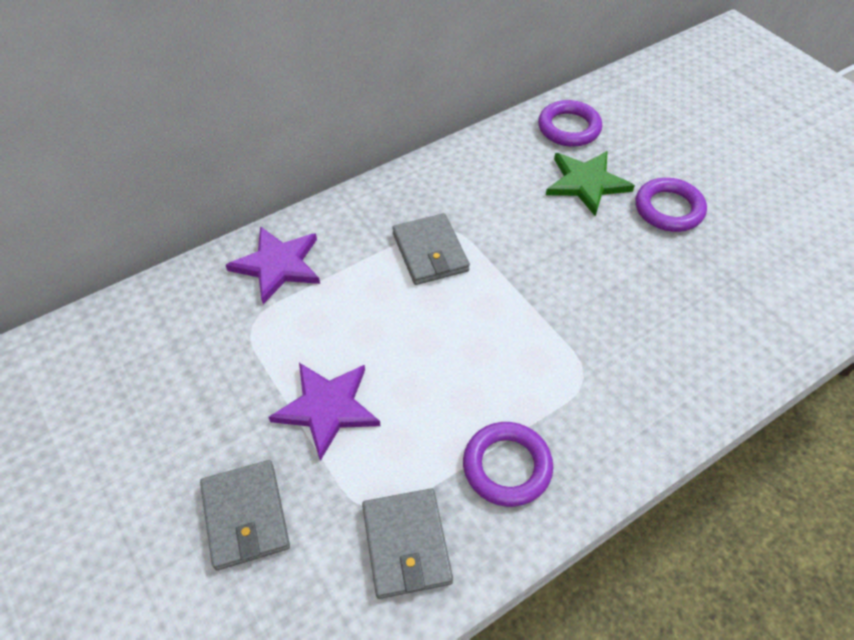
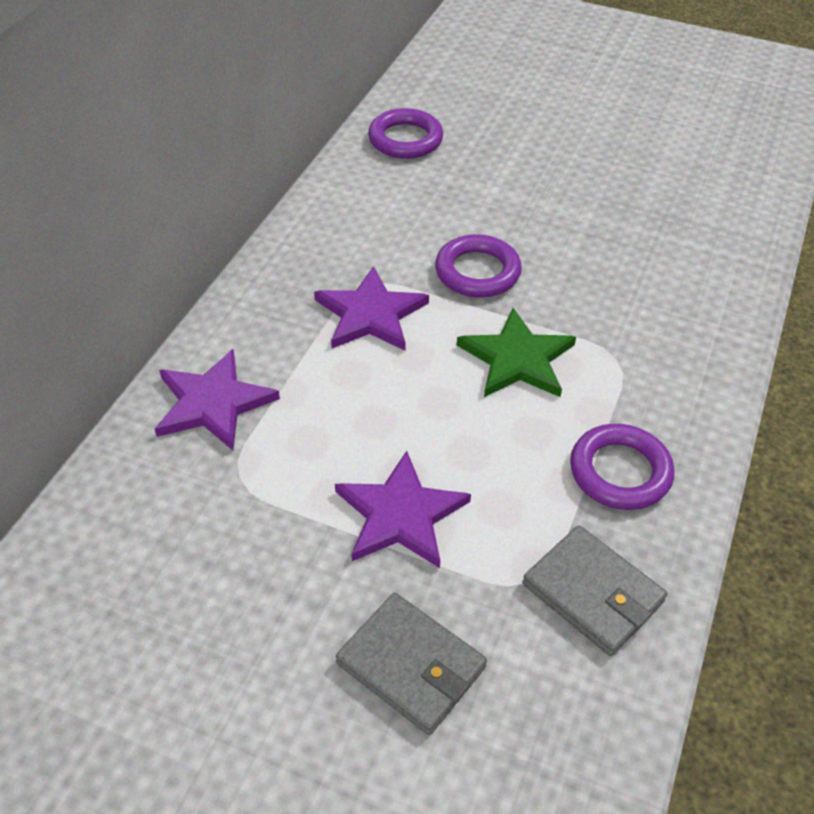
camera: 35 degrees left, 5 degrees down
grey wallet [392,213,470,285] -> purple star [314,266,429,351]
green star [546,151,635,216] -> green star moved to [457,308,576,397]
purple ring [635,178,707,232] -> purple ring moved to [435,234,522,298]

